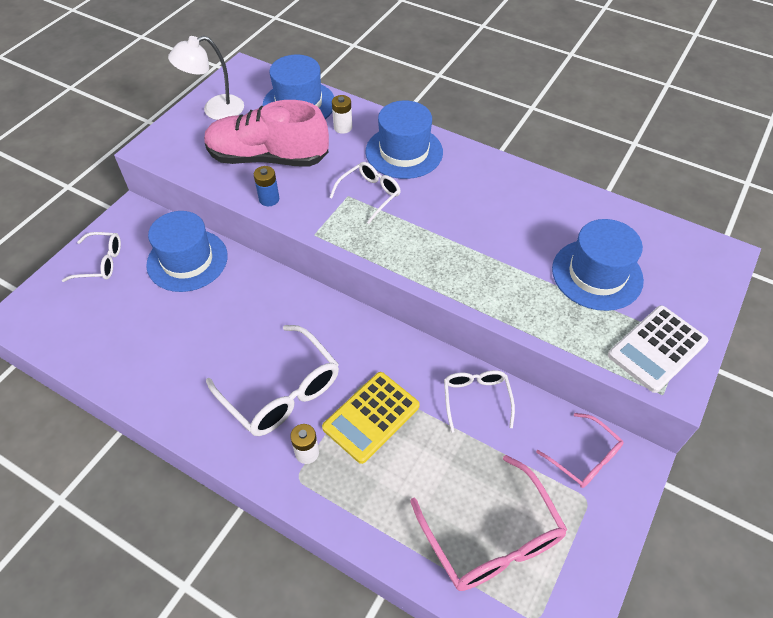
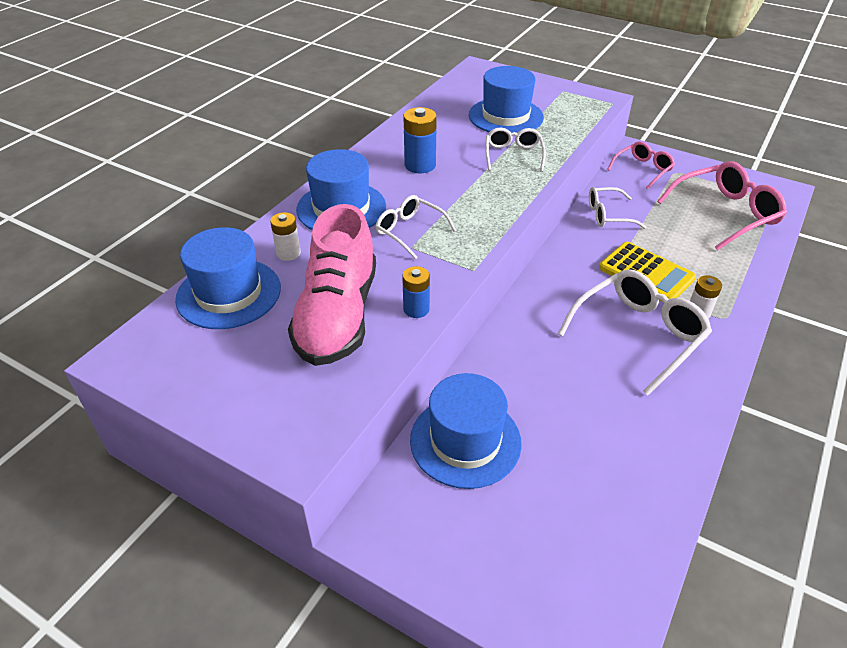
camera: 90 degrees left, 10 degrees down
white glasses [62,232,121,282] -> white glasses moved to [485,128,546,172]
white lamp [168,36,244,120] -> none
white calculator [608,305,708,393] -> none
none -> blue battery [404,107,437,173]

